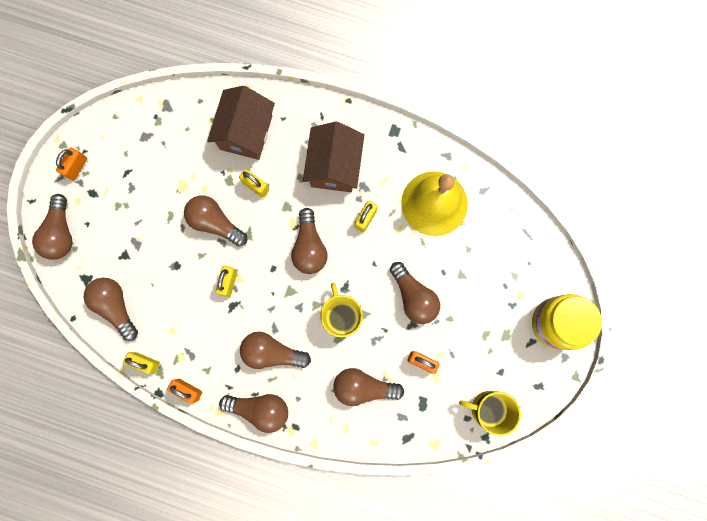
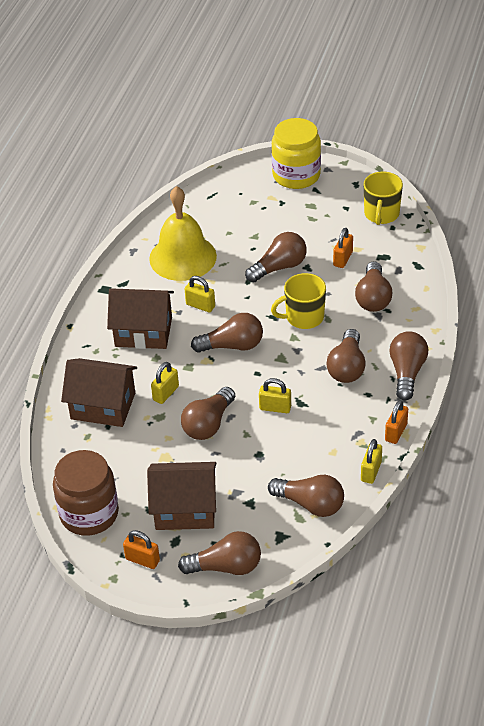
camera: 90 degrees left, 35 degrees down
brown light bulb [84,278,138,341] -> brown light bulb turned 120 degrees counterclockwise [268,475,344,517]
none -> brown jar [53,450,119,536]
none -> brown house [147,462,217,530]

